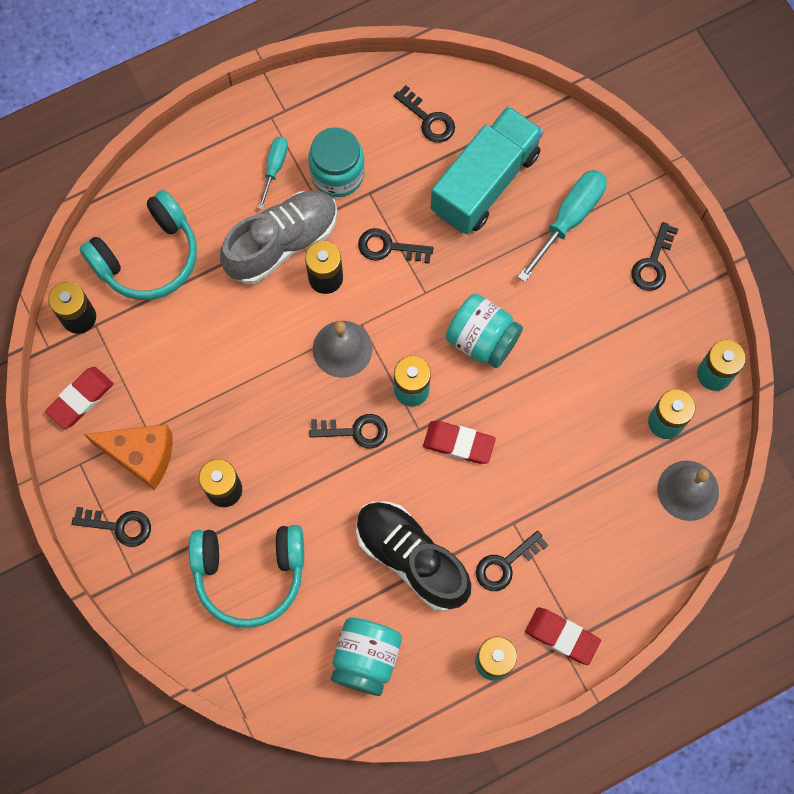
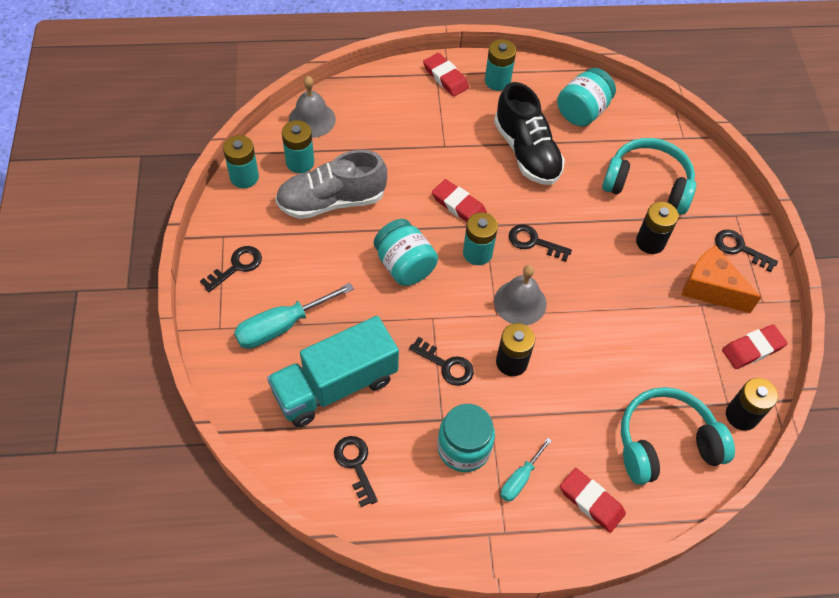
camera: 160 degrees left, 15 degrees down
grey shoe [220,190,337,284] -> grey shoe moved to [275,150,387,219]
black key [476,531,549,591] -> none
none -> red eraser [560,468,626,533]

